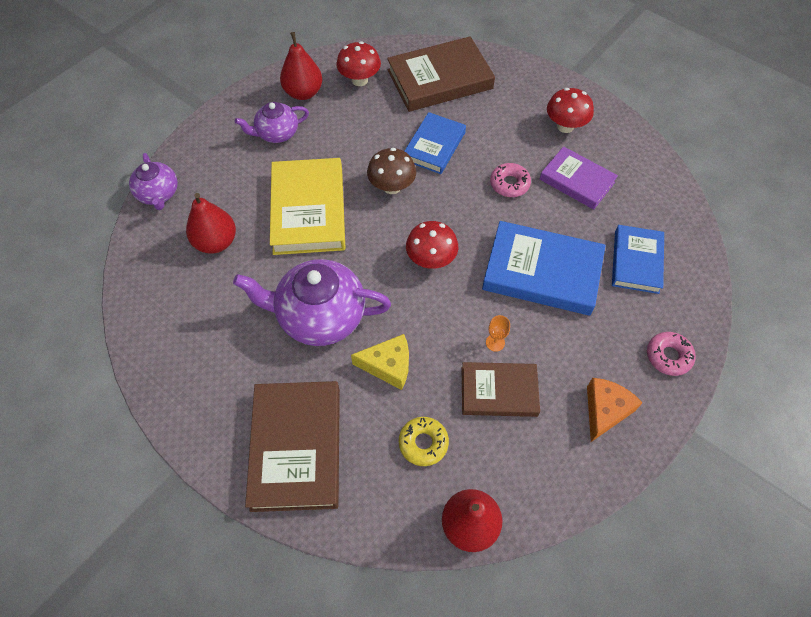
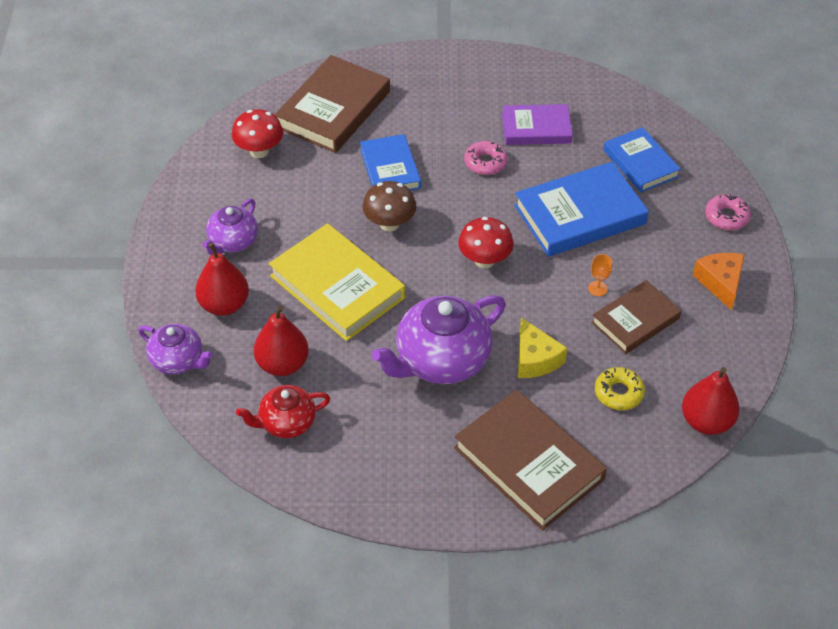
camera: 40 degrees left, 10 degrees down
red pear [280,32,322,100] -> red pear moved to [195,243,249,316]
yellow cheese [351,334,409,390] -> yellow cheese turned 105 degrees clockwise [518,317,568,378]
red mushroom [547,88,594,133] -> none
none -> red teapot [236,385,330,438]

